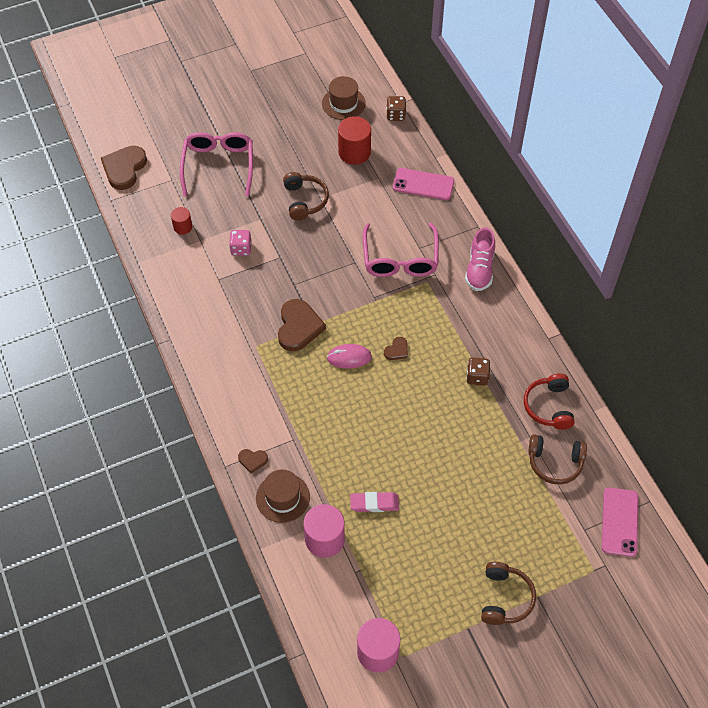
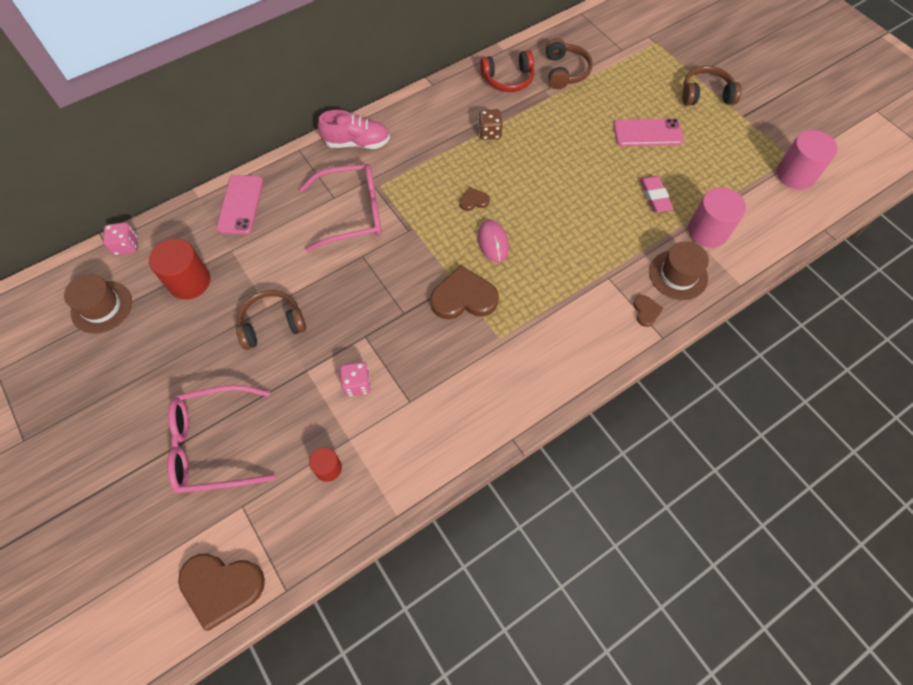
camera: 100 degrees left, 5 degrees up
brown heart [384,337,408,360] -> brown heart turned 45 degrees counterclockwise [459,187,490,211]
brown dice [386,96,406,121] -> pink dice [103,222,137,255]
pink phone [602,487,638,557] -> pink phone moved to [614,118,684,146]

